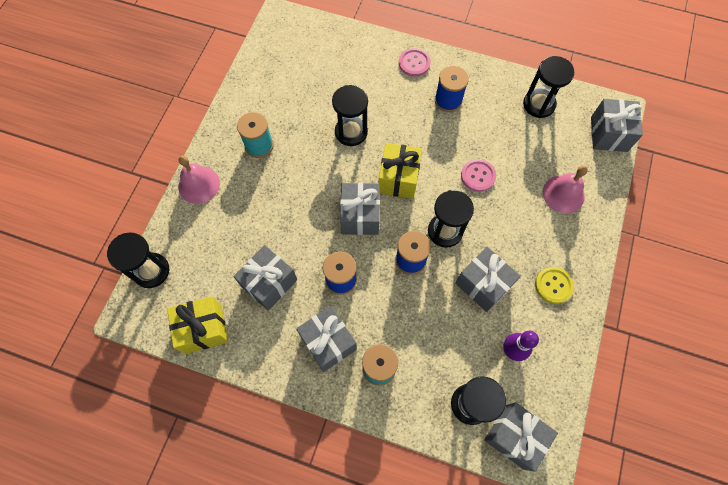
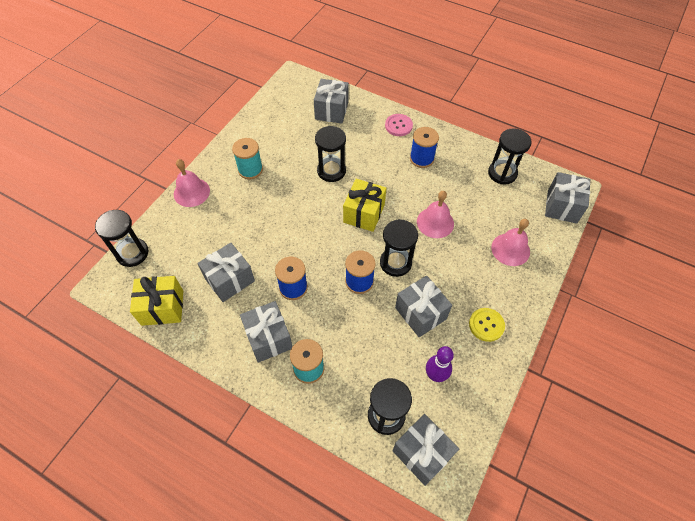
camera: 10 degrees right, 10 degrees down
grey gift [340,183,380,235] -> grey gift moved to [314,79,349,124]
pink button [461,159,496,192] -> pink bell [417,191,454,238]

